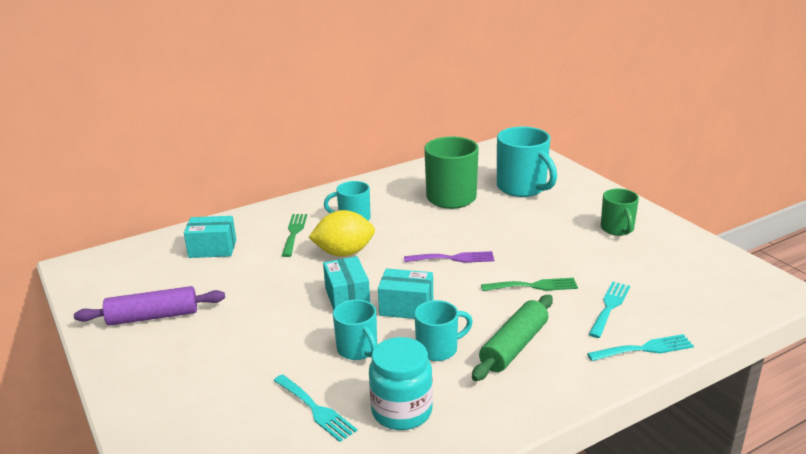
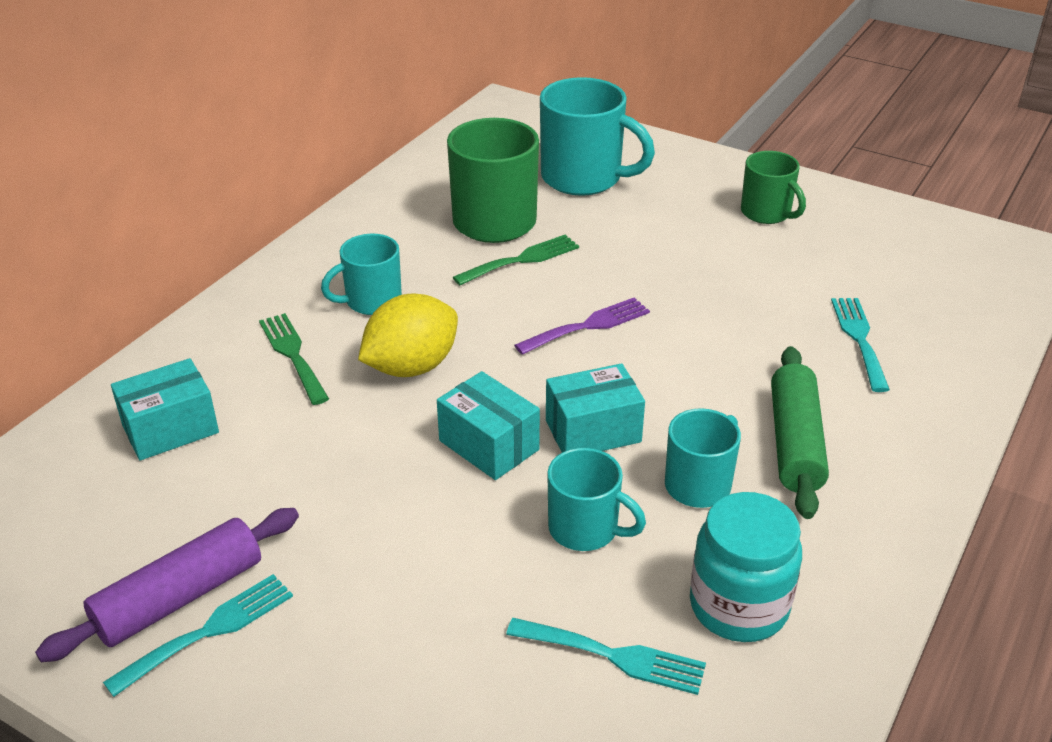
camera: 30 degrees left, 10 degrees up
green fork [481,278,578,291] -> green fork moved to [453,235,579,285]
turquoise fork [587,334,694,361] -> turquoise fork moved to [103,574,293,697]

